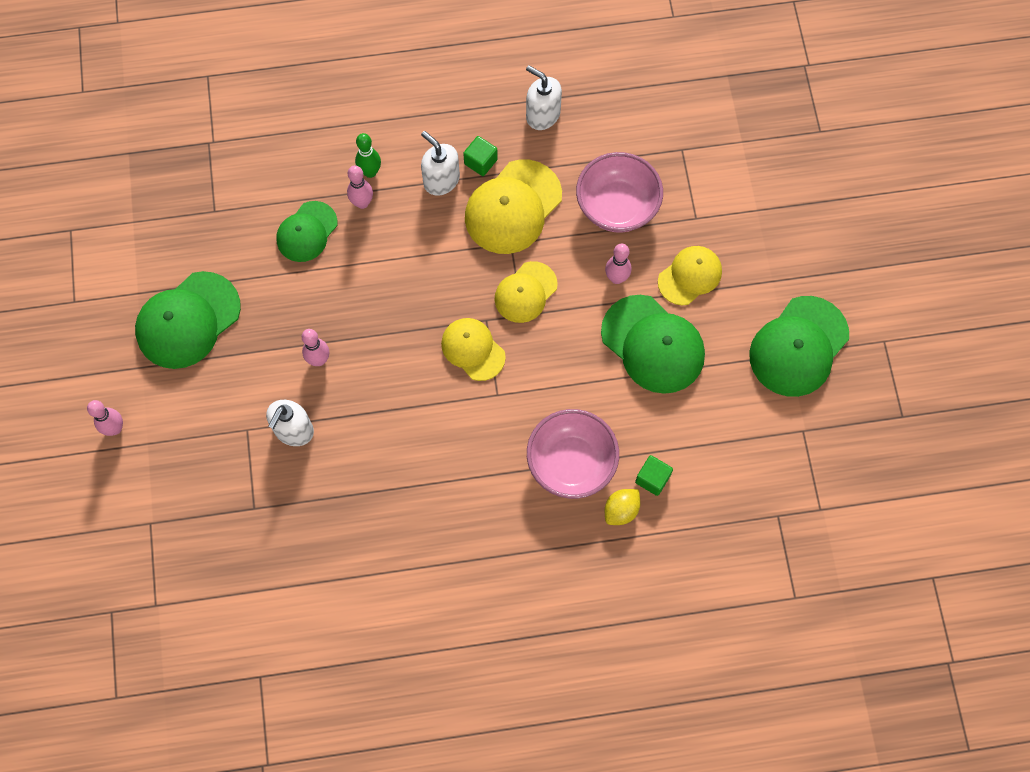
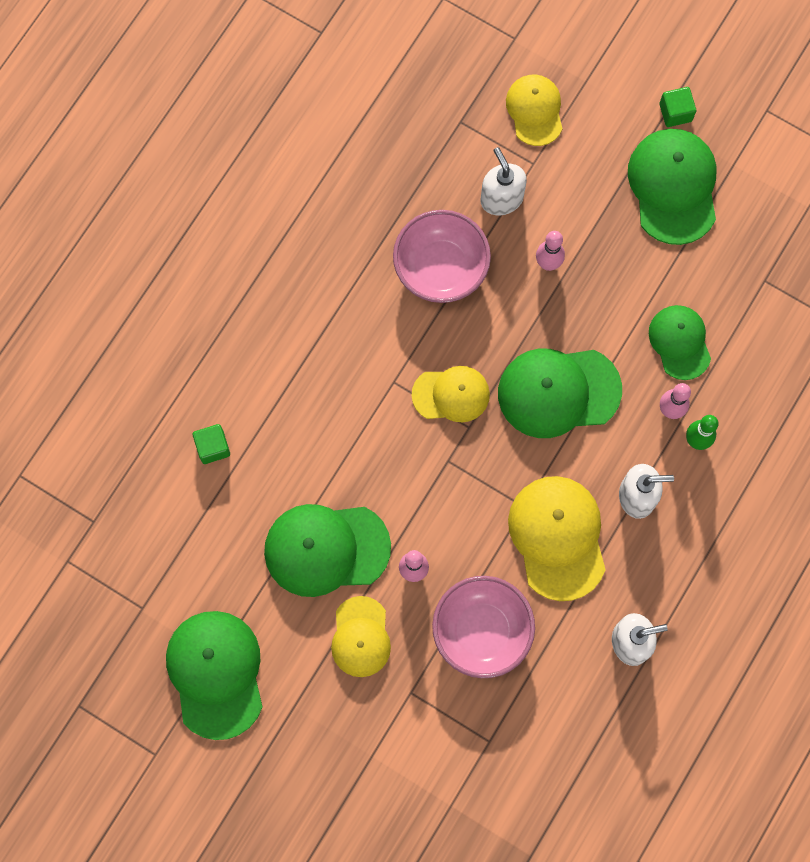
camera: 130 degrees right, 5 degrees up
pink bowling pin [87,400,123,436] -> none
green cube [463,136,498,176] -> green cube moved to [659,87,696,127]
yellow cap [494,261,558,323] -> yellow cap moved to [506,75,563,146]
pink bowl [527,409,619,499] -> pink bowl moved to [393,210,491,303]
yellow lemon [605,489,640,525] -> none
none -> green cap [498,349,622,438]

